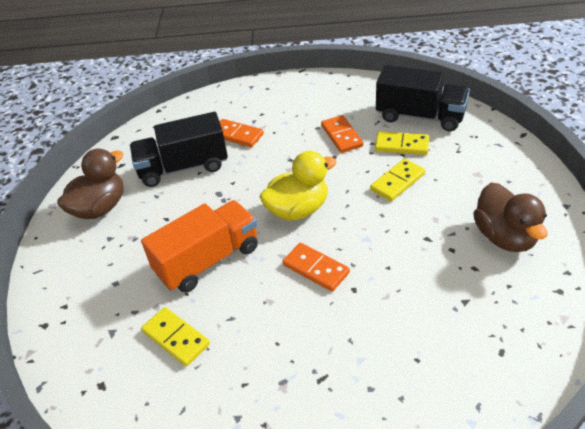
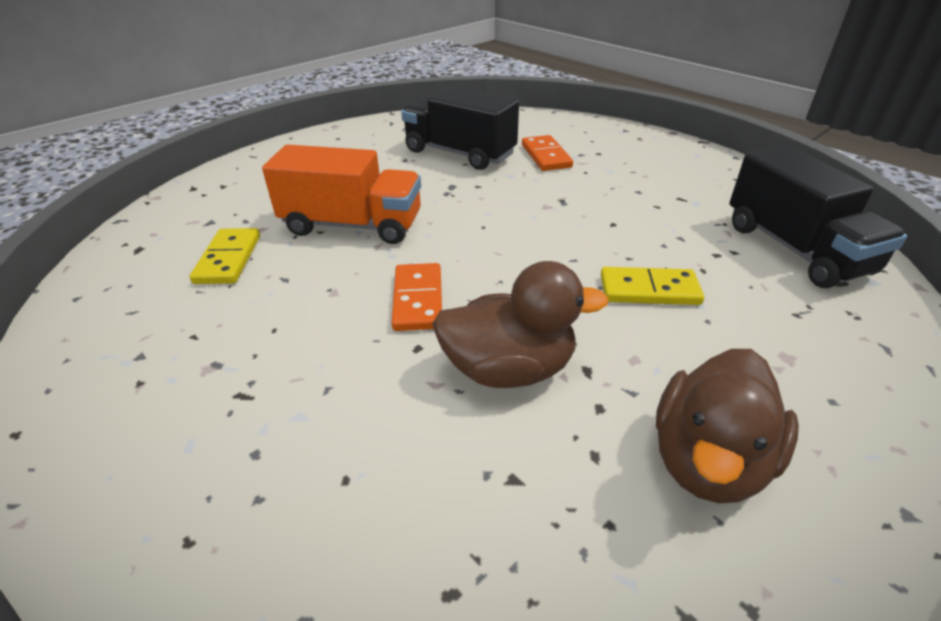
camera: 45 degrees right, 5 degrees down
brown duck [57,148,124,219] -> brown duck moved to [432,261,609,388]
yellow duck [259,151,336,221] -> none
orange domino [321,115,363,153] -> none
yellow domino [375,131,429,155] -> none

